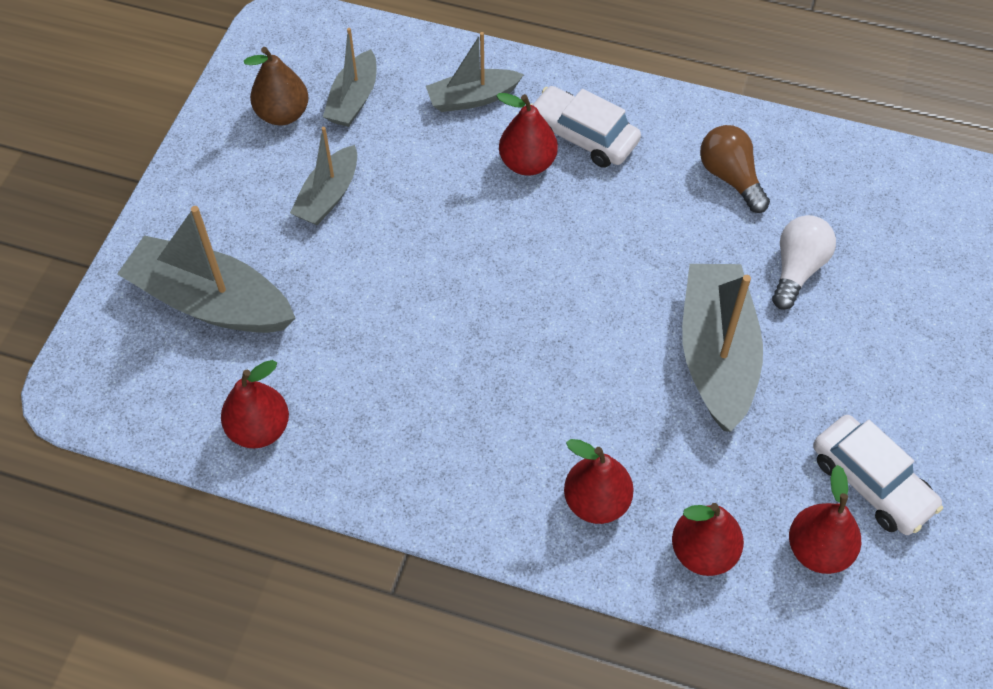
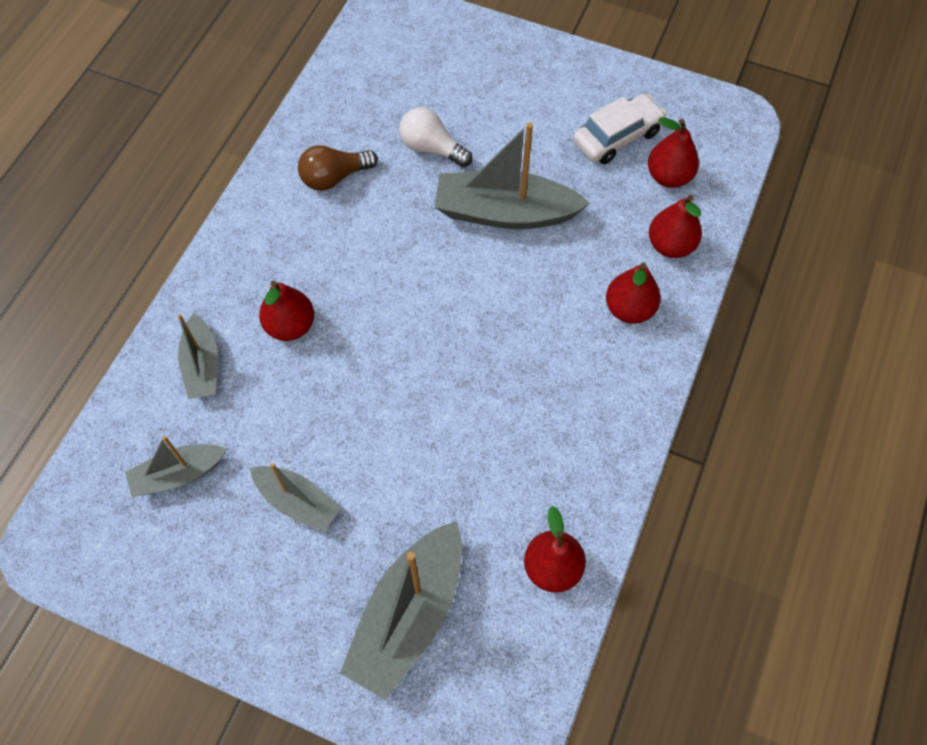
camera: 85 degrees left, 5 degrees up
brown pear [244,47,309,125] -> none
grey boat [323,28,377,127] -> grey boat turned 135 degrees clockwise [125,436,227,497]
white car [530,86,641,168] -> none

